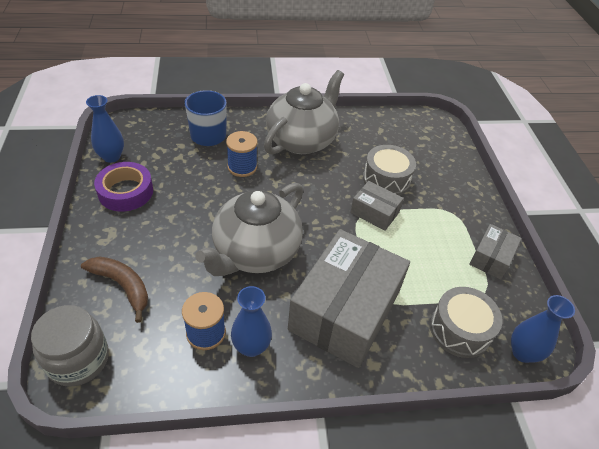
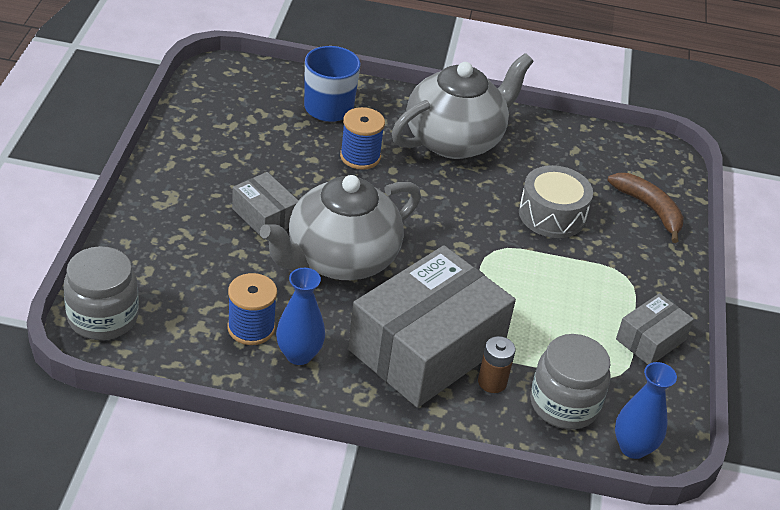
camera: 15 degrees right, 5 degrees down
brown banana [81,257,148,323] -> brown banana moved to [608,173,684,243]
blue vase [86,95,124,163] -> none
purple tape [94,162,153,212] -> none
grey box [350,181,404,231] -> grey box moved to [232,172,299,240]
grey drum [430,287,502,358] -> grey jar [530,334,610,429]
none -> brown battery [478,336,515,393]

